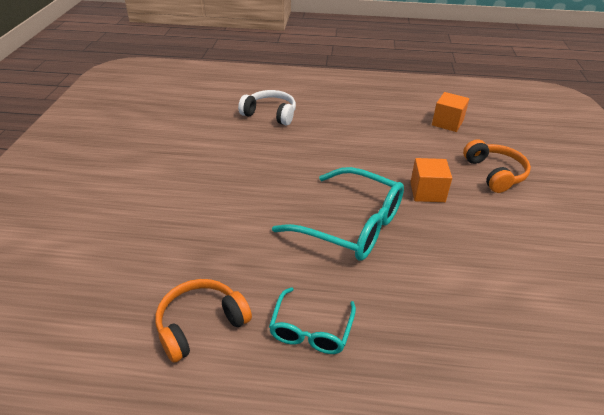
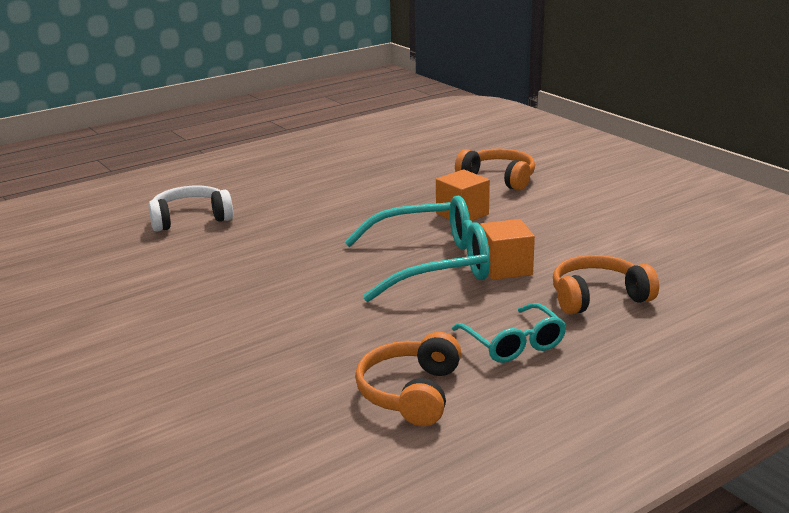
camera: 40 degrees left, 15 degrees down
orange cube [432,92,469,132] -> orange cube moved to [480,219,535,280]
none -> orange headphones [553,255,659,315]

